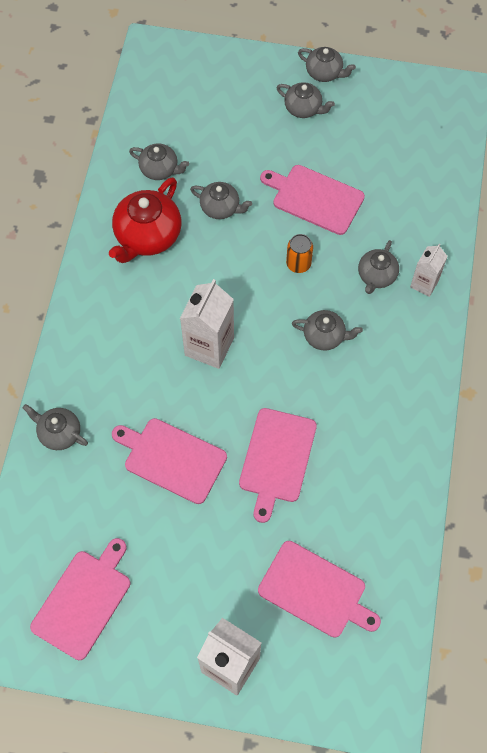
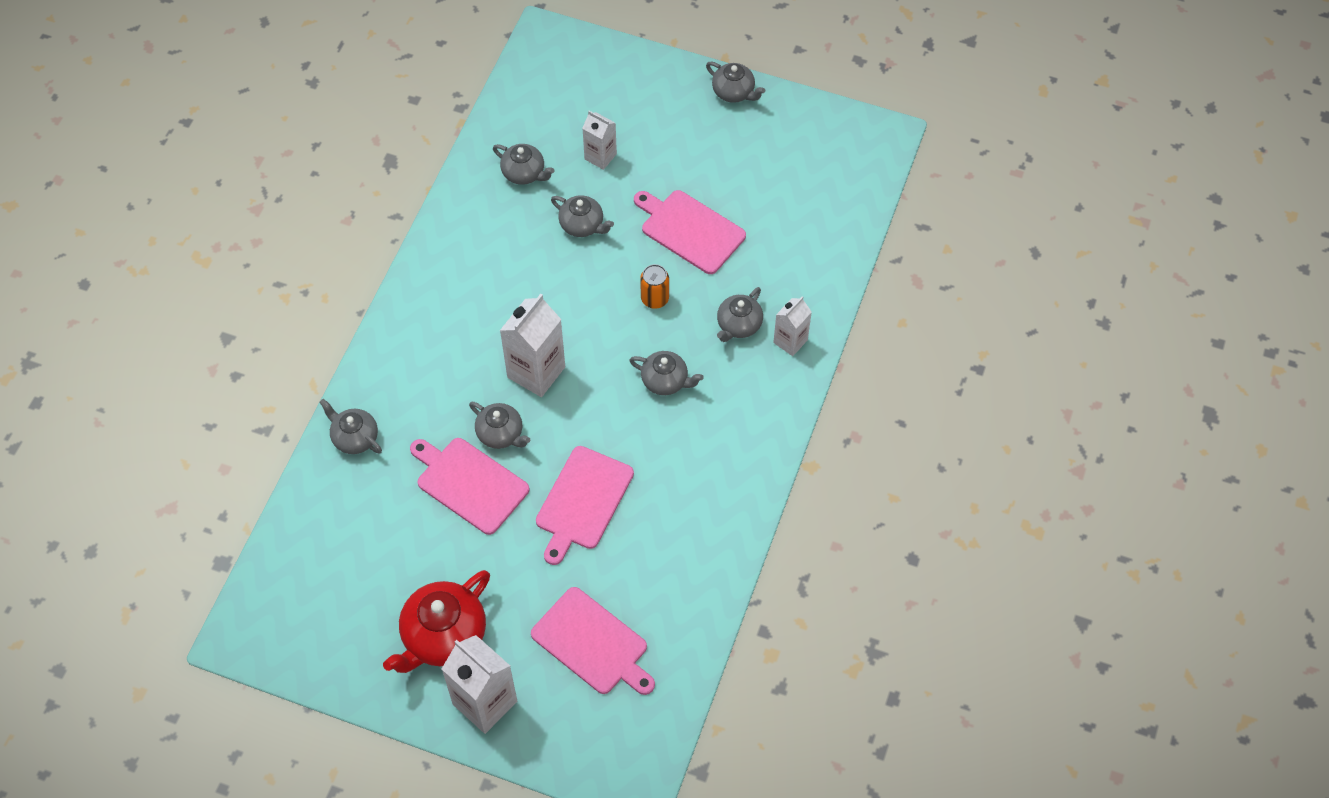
camera: 10 degrees right, 5 degrees down
pink cutting board [30,538,131,660] -> none
red teapot [109,177,181,263] -> red teapot moved to [383,570,490,673]
grey teapot [276,82,335,118] -> grey teapot moved to [469,402,530,449]
none -> white carton [582,111,617,170]

